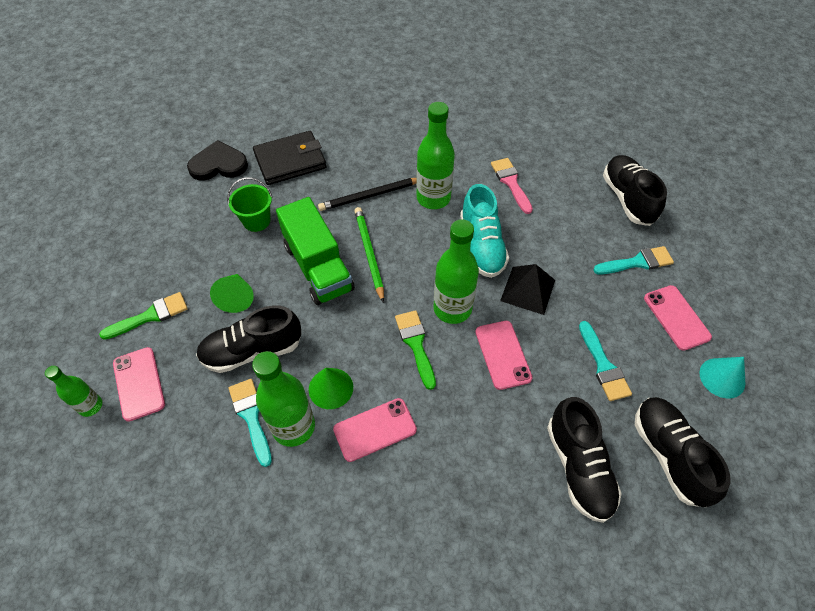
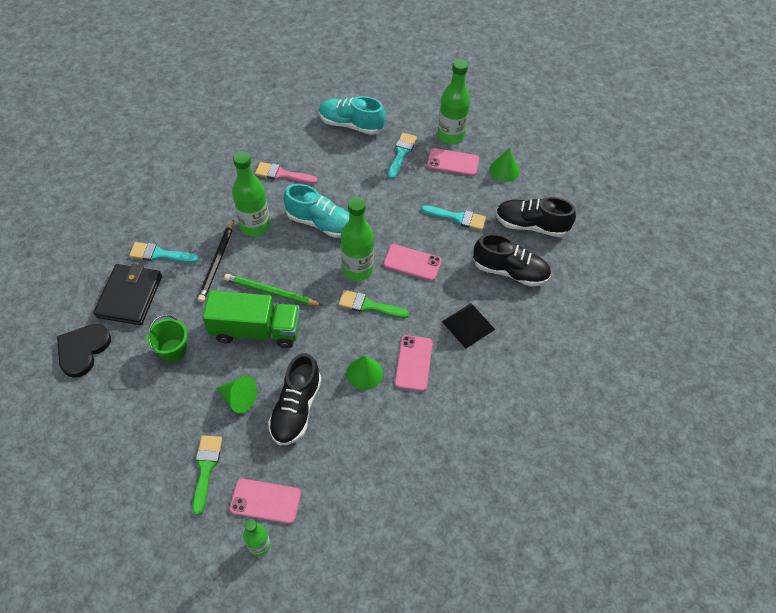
camera: 60 degrees left, 0 degrees up
turquoise brush [229,379,272,467] -> turquoise brush moved to [129,242,199,263]
green bottle [252,351,315,447] -> green bottle moved to [438,59,470,144]
black pyramid [500,264,555,315] -> black pyramid moved to [442,303,495,349]
black shoe [603,155,667,226] -> turquoise shoe [319,96,386,135]
turquoise cone [699,357,745,398] -> green cone [489,148,520,182]

